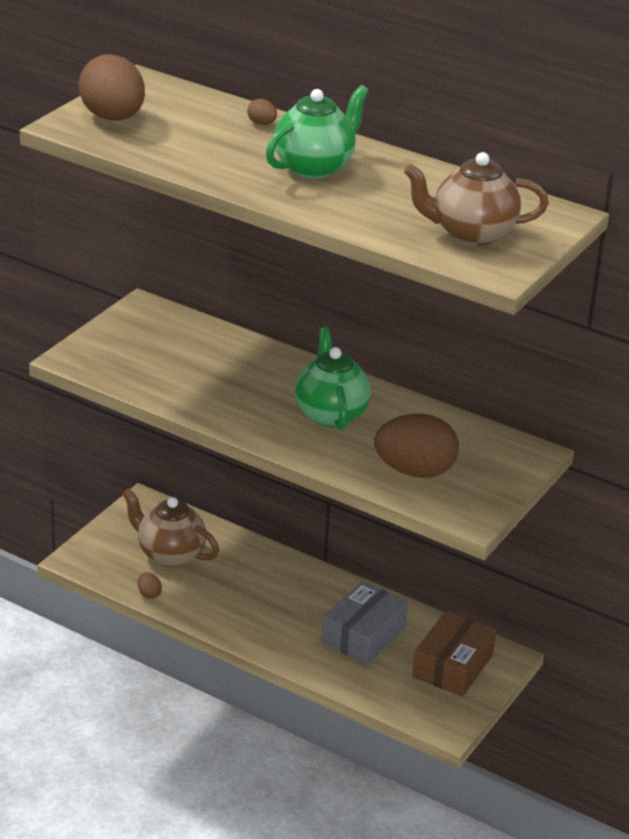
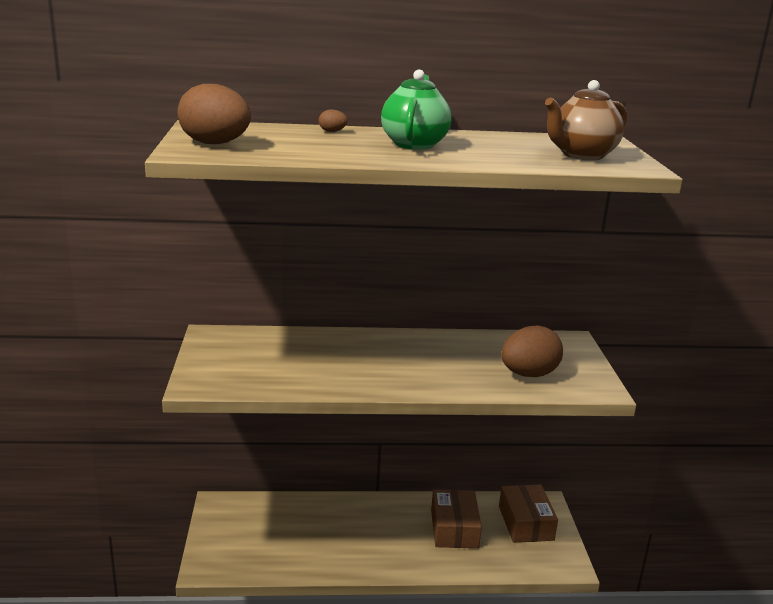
camera: 35 degrees left, 10 degrees down
brown teapot [122,488,219,567] -> none
brown egg [138,572,162,599] -> none
green teapot [295,327,371,430] -> none
grey box [321,581,408,665] -> brown box [431,490,482,548]

